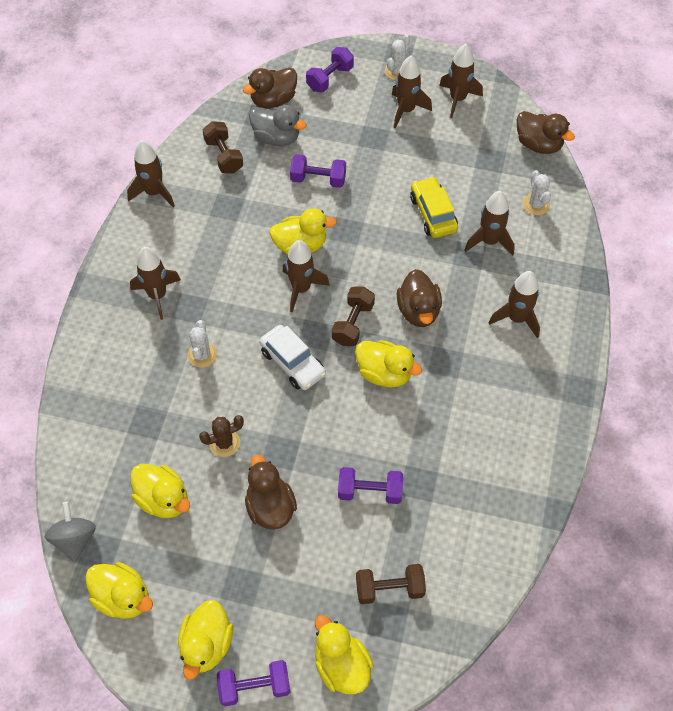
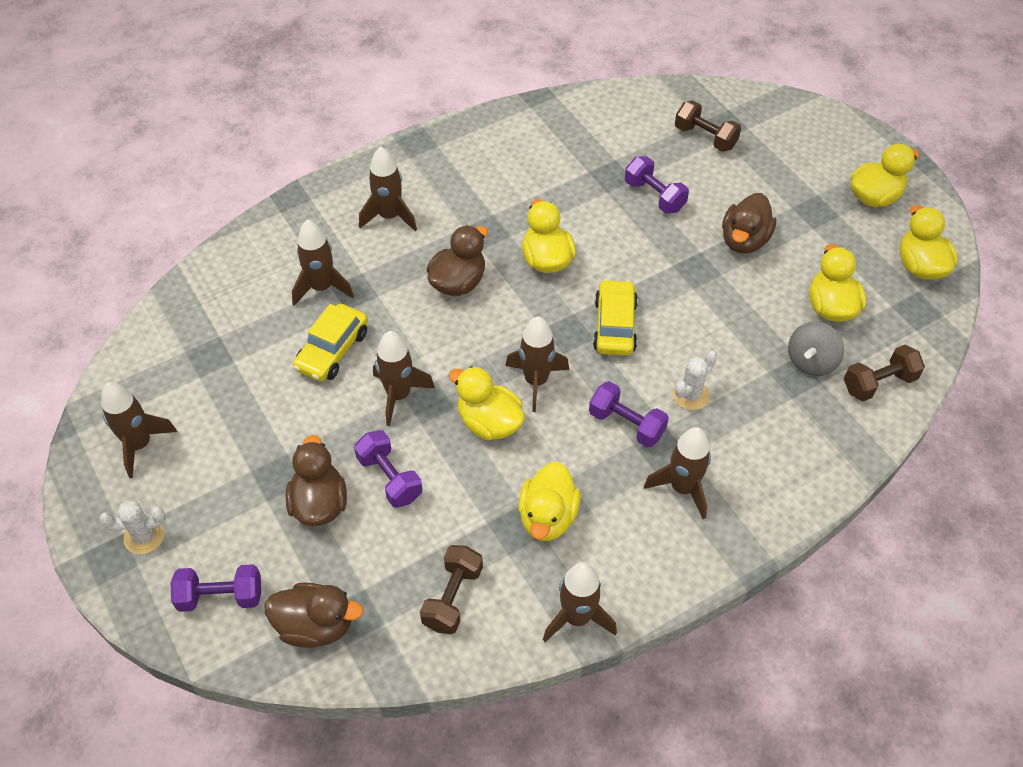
camera: 135 degrees left, 5 degrees down
grey spinning top [45,502,96,563] -> grey spinning top moved to [788,322,844,376]
brown cactus [199,415,244,457] -> none
purple dumbbell [217,660,290,706] -> purple dumbbell moved to [589,381,669,448]
grey duck [249,105,307,146] -> none
white car [259,325,326,390] -> yellow car [593,279,638,356]
yellow duck [315,615,373,694] -> yellow duck moved to [518,461,581,541]
brown dumbbell [332,286,375,346] -> brown dumbbell moved to [844,345,925,401]
brown rocket [392,56,432,128] -> brown rocket moved to [373,331,435,426]
brown duck [517,111,575,154] -> brown duck moved to [285,435,347,526]
white cactus [522,170,551,215] -> none

